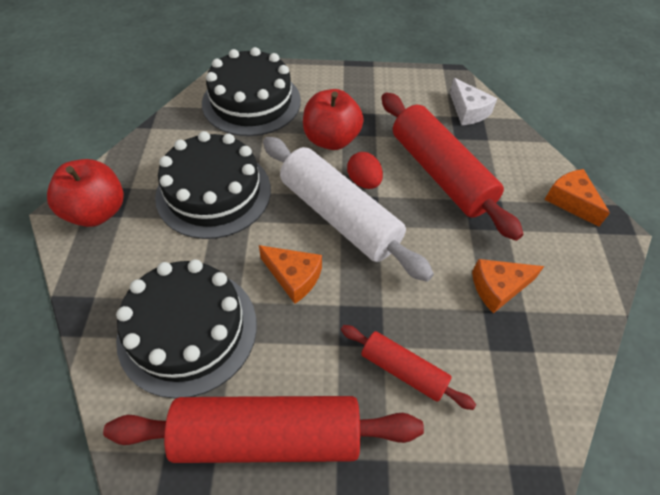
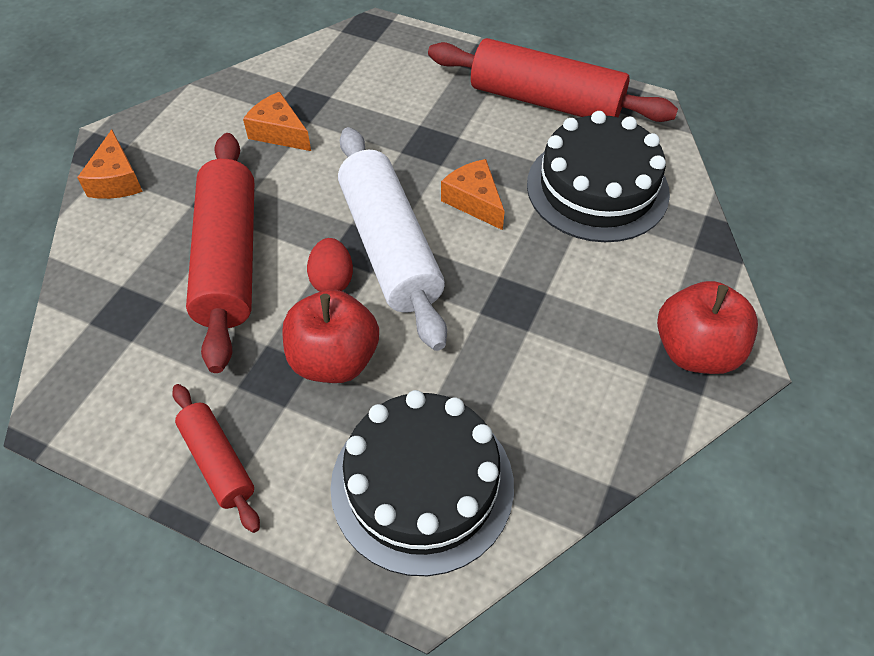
camera: 155 degrees left, 0 degrees up
black cake [155,131,271,239] -> none
red rolling pin [341,325,476,410] -> red rolling pin moved to [172,384,260,533]
white cheese [450,78,497,125] -> none
orange cheese [472,259,544,313] -> orange cheese turned 150 degrees counterclockwise [243,92,311,151]

